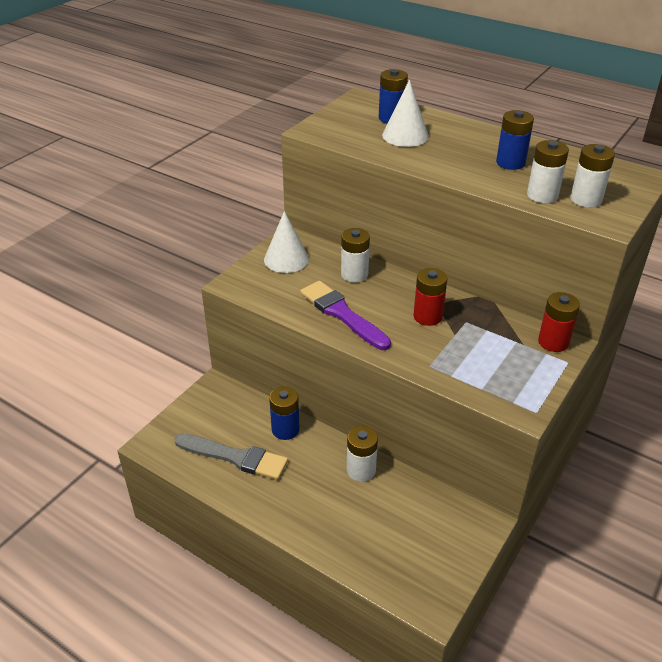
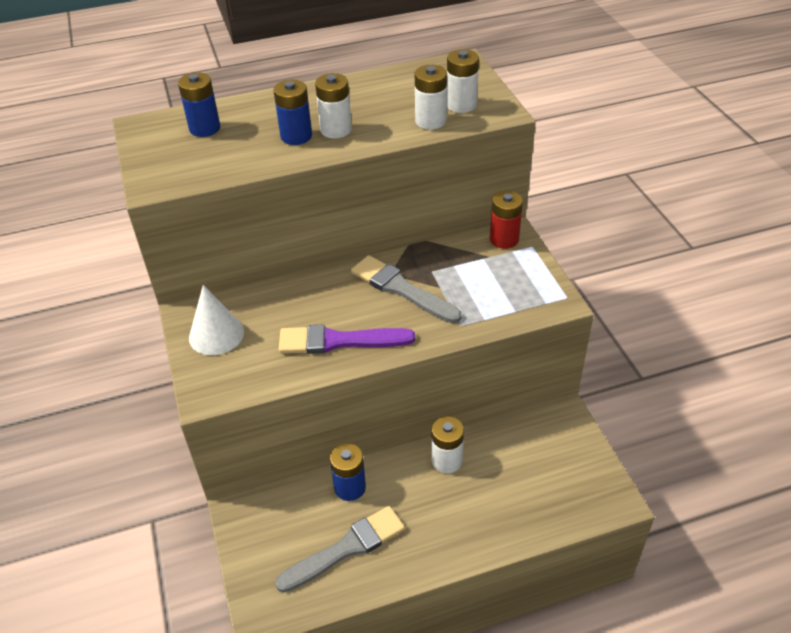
camera: 50 degrees left, 5 degrees up
white battery [341,228,370,283] -> white battery moved to [315,73,352,139]
white cone [382,79,429,147] -> none
red battery [413,268,447,326] -> grey brush [351,255,461,323]
blue battery [496,110,534,170] -> blue battery moved to [274,80,312,145]

